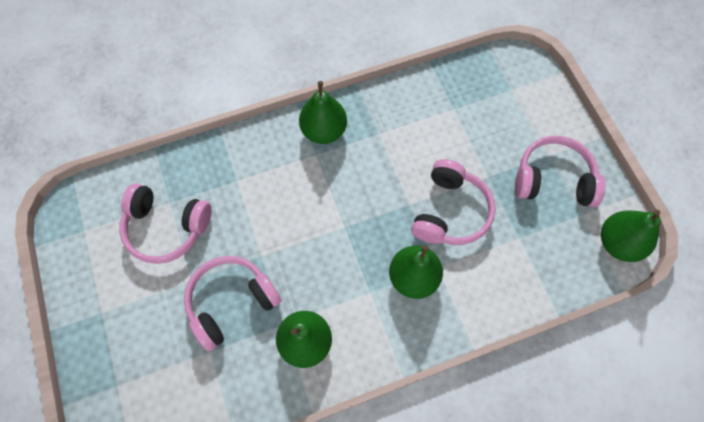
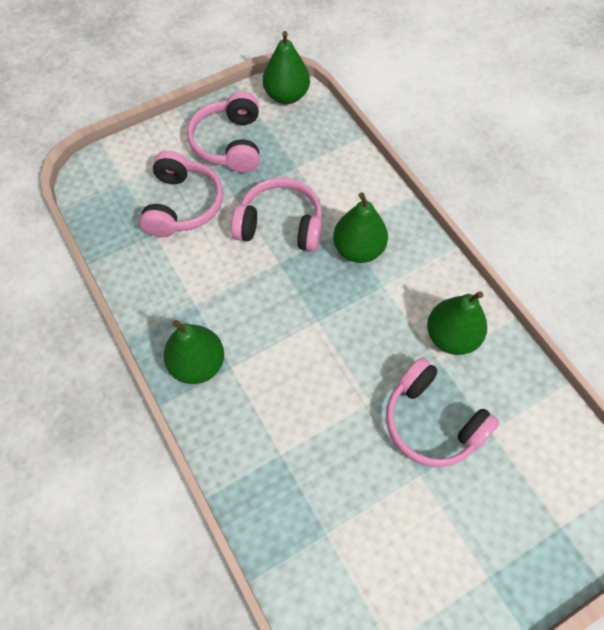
camera: 100 degrees left, 5 degrees down
pink headphones [119,183,211,264] -> pink headphones moved to [139,151,223,237]

